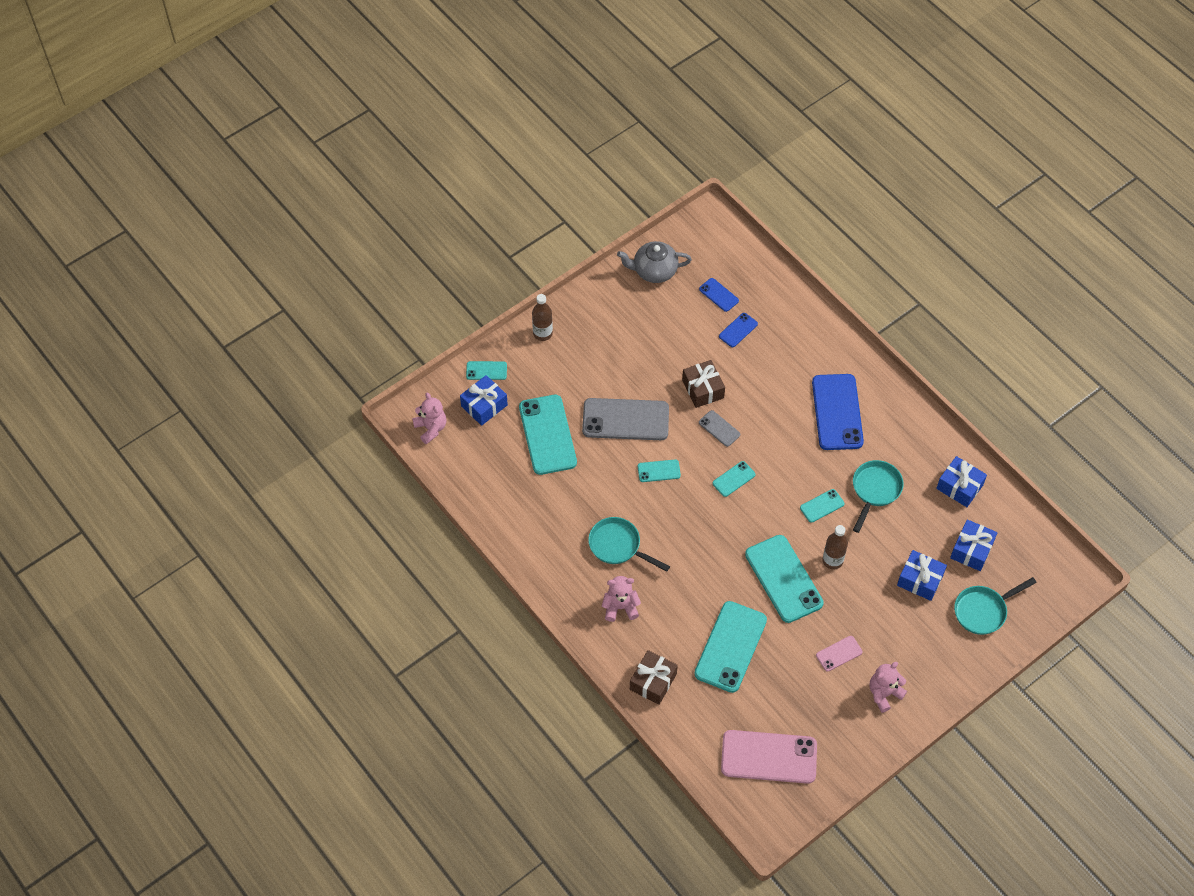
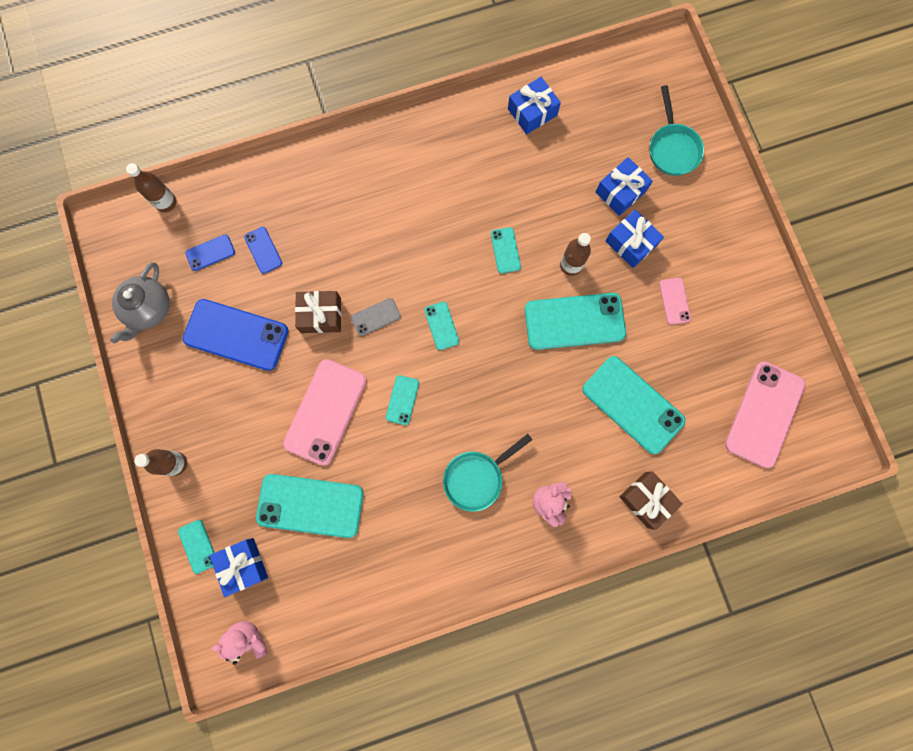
camera: 70 degrees left, 20 degrees up
turquoise phone [466,361,507,380] -> turquoise phone turned 45 degrees counterclockwise [178,520,215,574]
grey phone [582,398,669,440] -> pink phone [283,359,367,466]
blue phone [812,374,864,450] -> blue phone moved to [183,299,289,371]
turquoise pan [853,460,904,533] -> none
pink teddy bear [869,662,907,713] -> none
blue gift [950,519,997,571] -> blue gift moved to [605,209,664,268]
none -> brown bottle [126,163,177,212]

